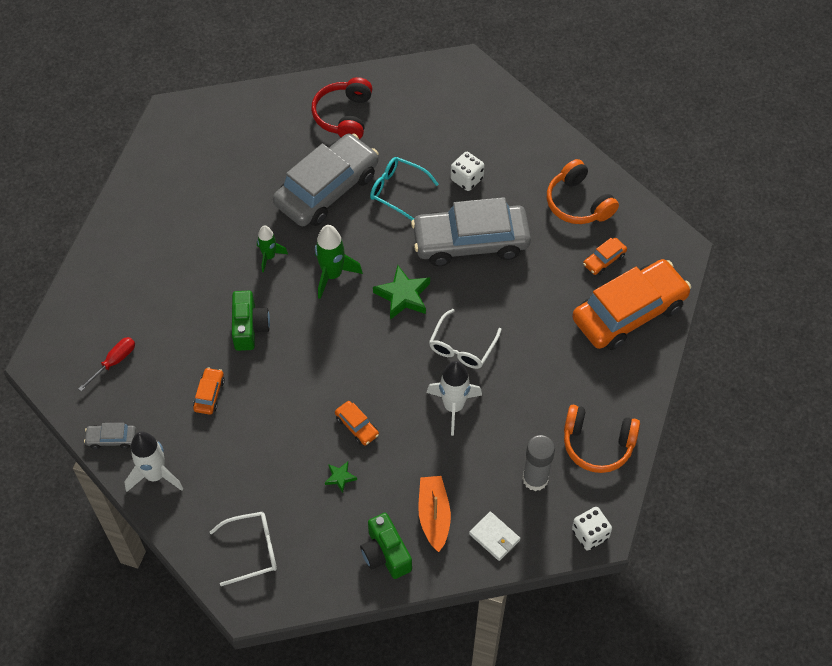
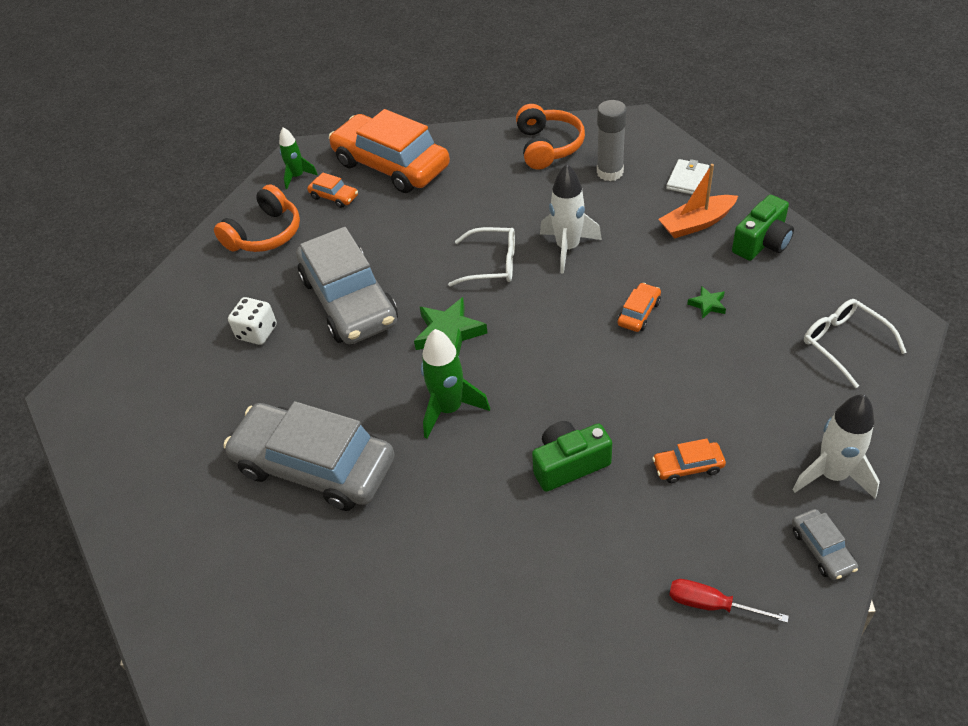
camera: 105 degrees left, 10 degrees down
green rocket [257,225,288,273] -> green rocket moved to [279,127,318,189]
red headphones [311,77,372,139] -> none
turquoise glasses [370,157,439,220] -> none
white dice [572,507,612,550] -> none

